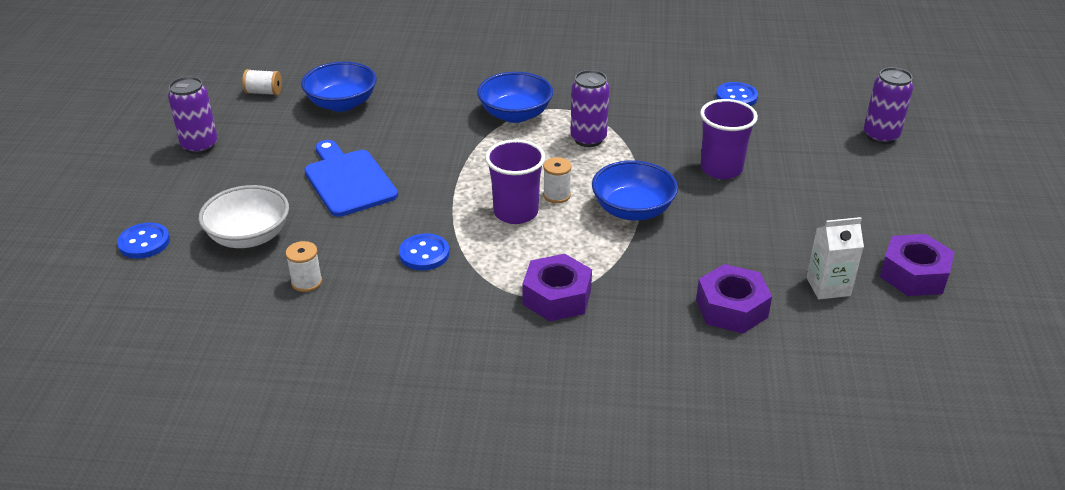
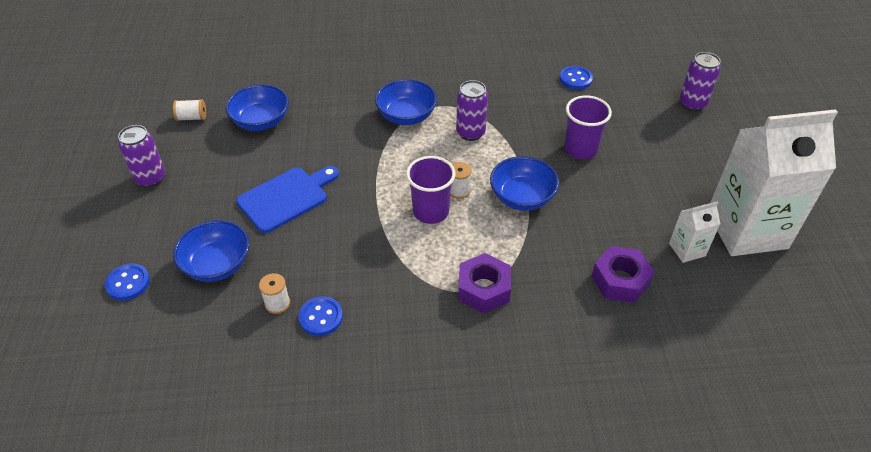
camera: 10 degrees left, 10 degrees up
white bowl [199,185,289,248] -> blue bowl [173,220,249,282]
blue cutting board [304,140,398,217] -> blue cutting board turned 90 degrees clockwise [236,166,339,233]
blue button [399,234,450,270] -> blue button moved to [299,296,343,336]
purple nut [880,234,955,296] -> white carton [710,109,838,256]

